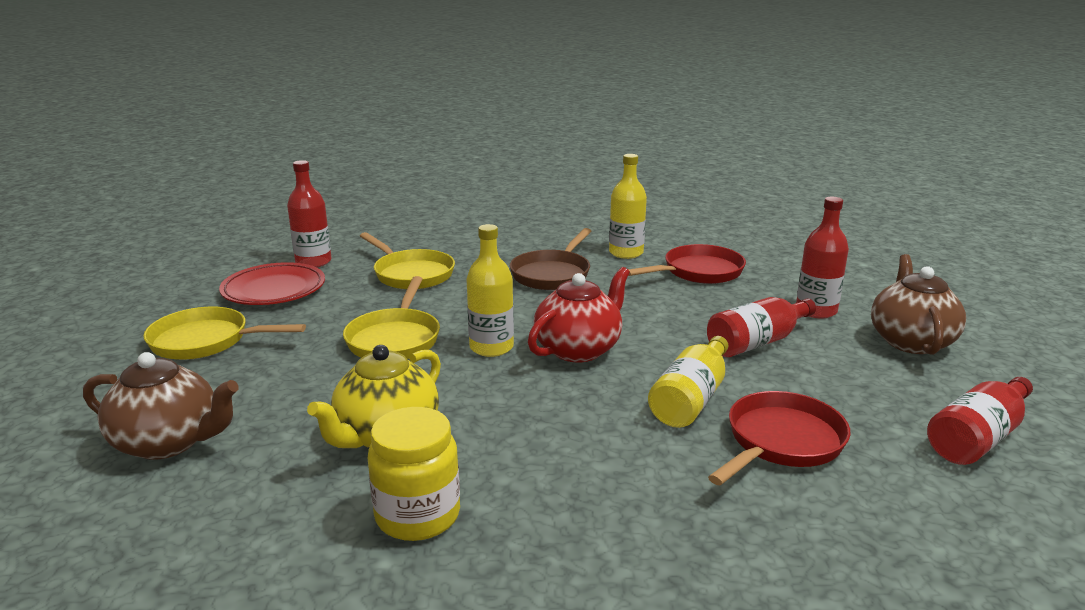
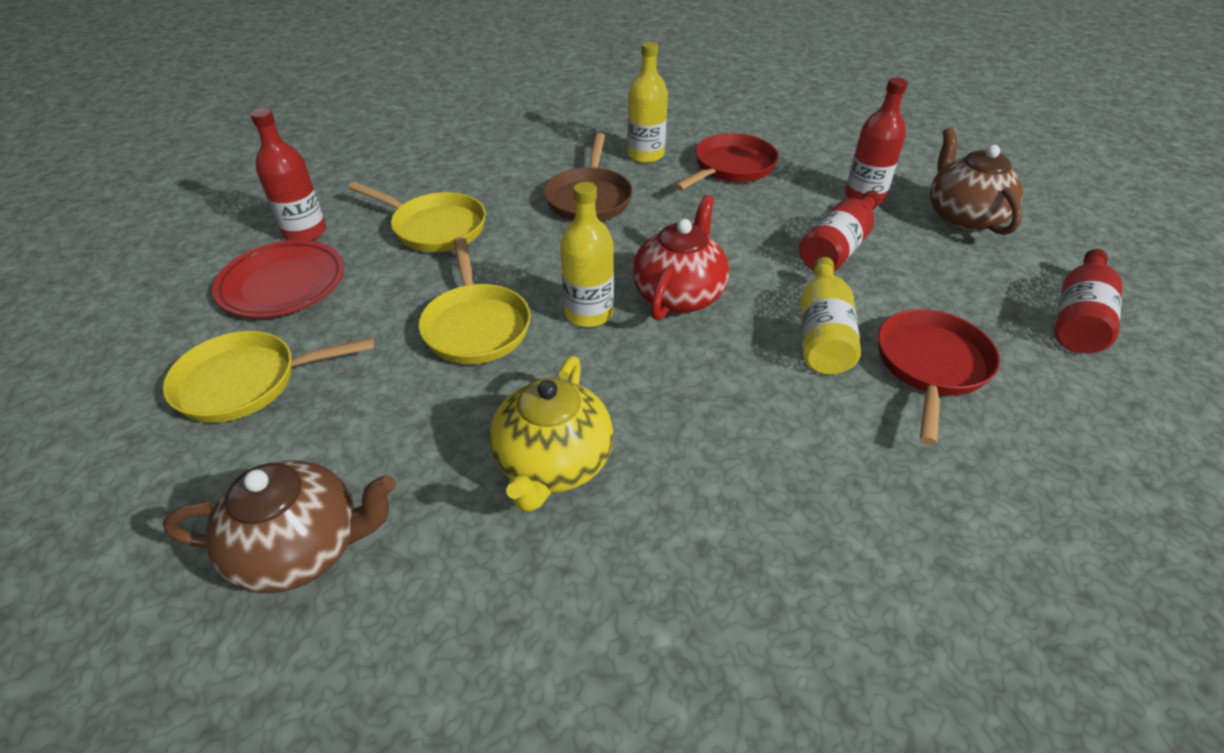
camera: 20 degrees left, 20 degrees up
yellow jar [368,407,460,541] -> none

